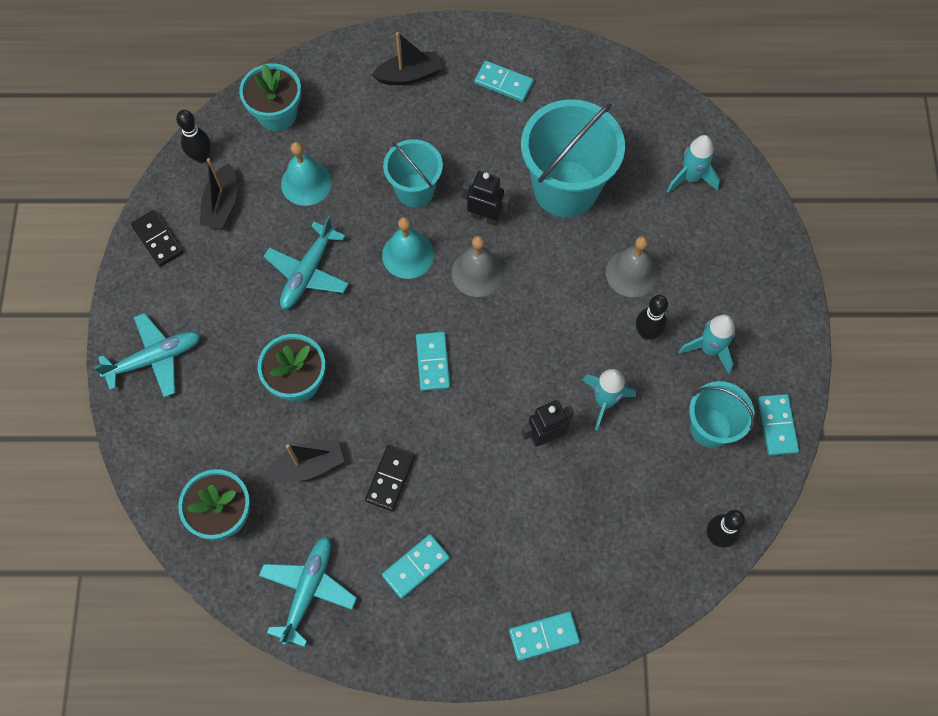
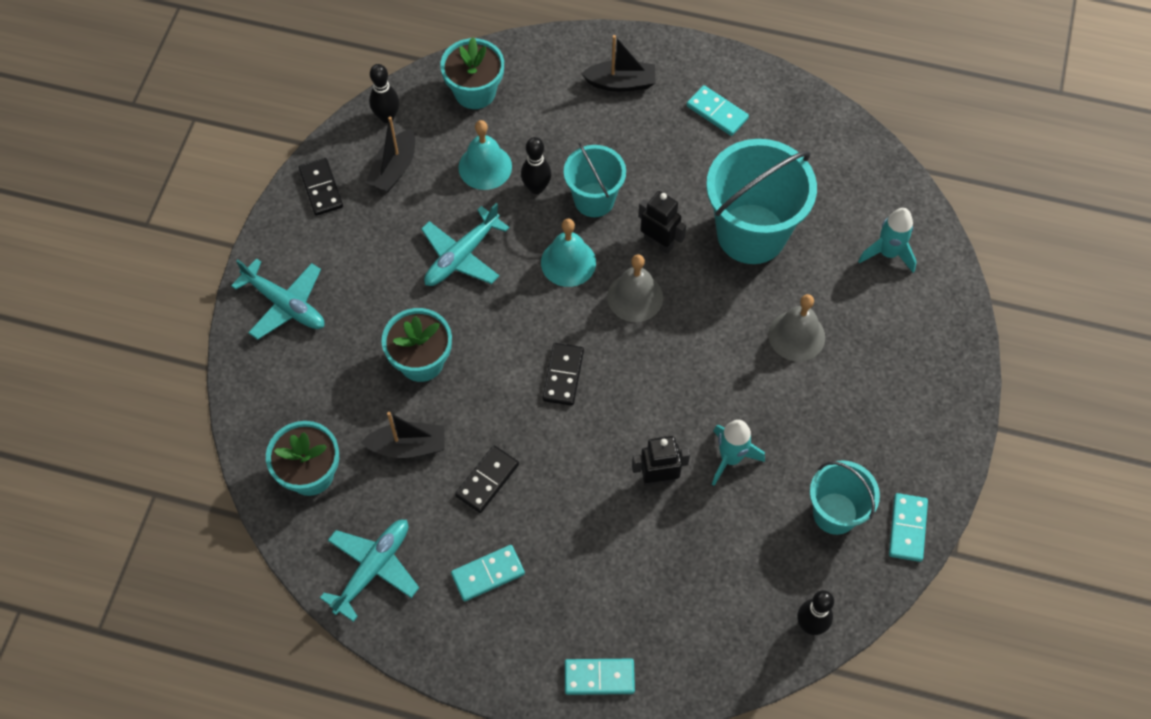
camera: 15 degrees right, 5 degrees down
turquoise plane [94,313,200,398] -> turquoise plane turned 45 degrees clockwise [231,258,324,340]
turquoise domino [416,332,450,391] -> black domino [543,343,584,406]
black bowling pin [636,295,668,340] -> black bowling pin moved to [521,137,551,194]
turquoise rocket [679,315,735,374] -> none

